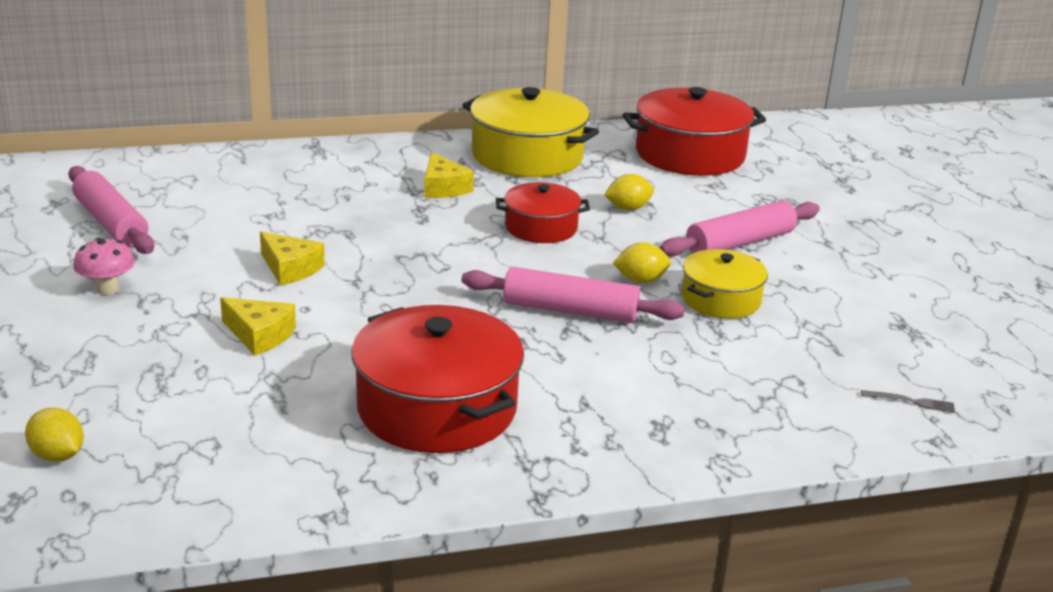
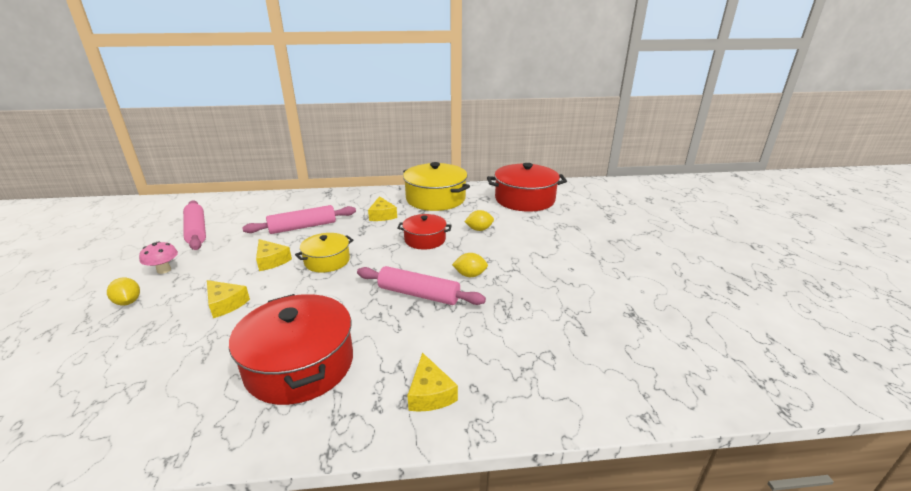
camera: 10 degrees right, 0 degrees up
yellow lemon [25,408,84,462] -> yellow lemon moved to [107,278,140,305]
pink rolling pin [660,201,820,257] -> pink rolling pin moved to [242,205,356,234]
yellow pot [682,249,768,319] -> yellow pot moved to [295,233,353,273]
grey fork [861,390,955,413] -> none
none -> yellow cheese [407,352,458,412]

